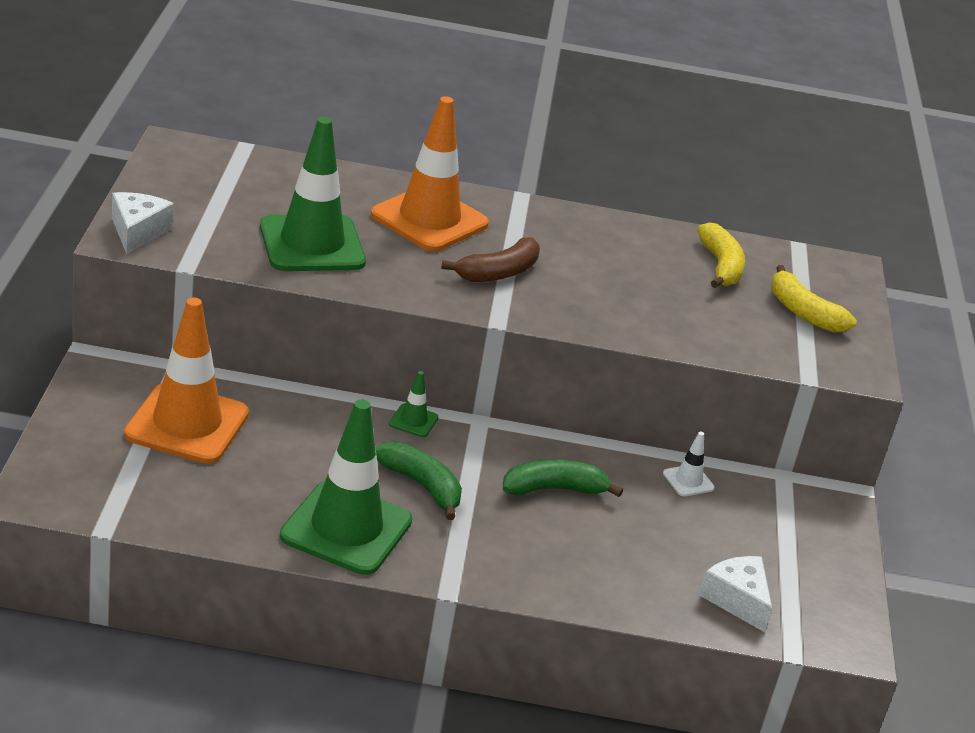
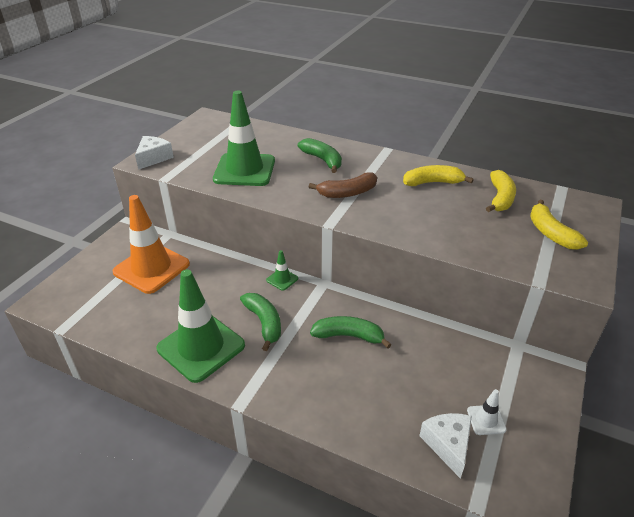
camera: 25 degrees right, 5 degrees up
orange traffic cone [370,96,489,251] -> green banana [298,138,342,173]
white traffic cone [663,432,715,496] -> white traffic cone moved to [467,389,507,435]
none -> yellow banana [403,165,474,186]

